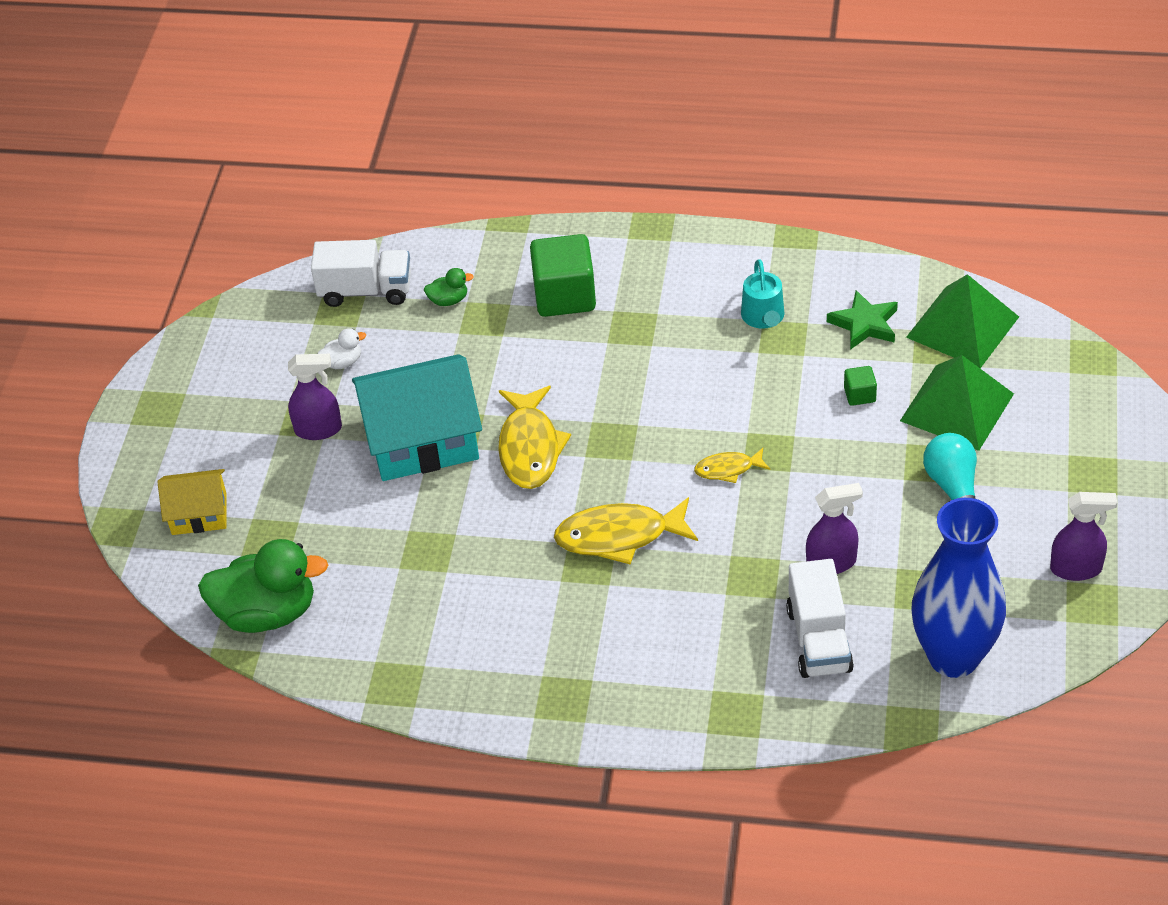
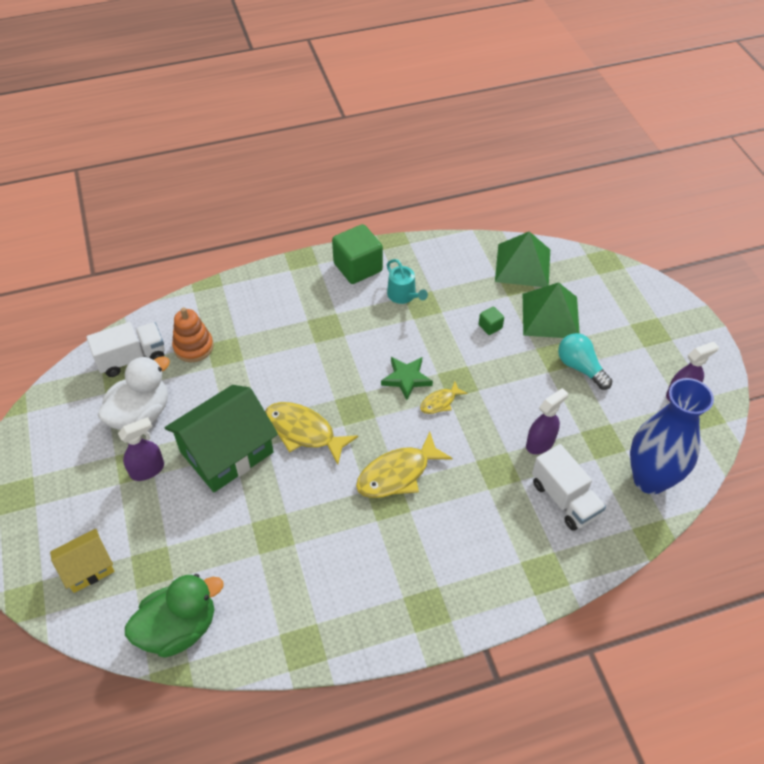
camera: 30 degrees left, 5 degrees up
white duck [317,329,366,369] -> white duck [98,356,170,430], size x2.28
turquoise house [352,354,482,481] -> green house [165,385,278,492]
green duck [424,268,474,306] -> orange stacking toy [172,307,214,362]
yellow fish [498,386,571,489] -> yellow fish turned 150 degrees clockwise [265,402,358,464]
green cube [530,234,596,317] -> green cube moved to [332,224,383,284]
green star [827,290,898,350] -> green star moved to [381,357,433,400]

